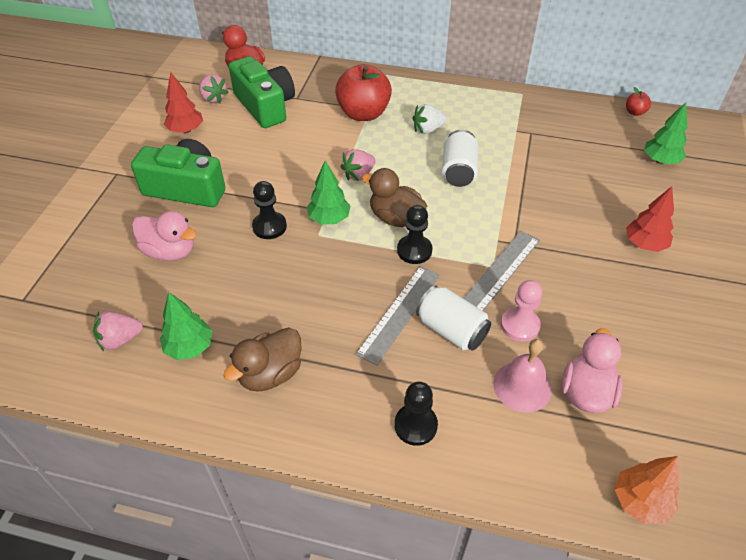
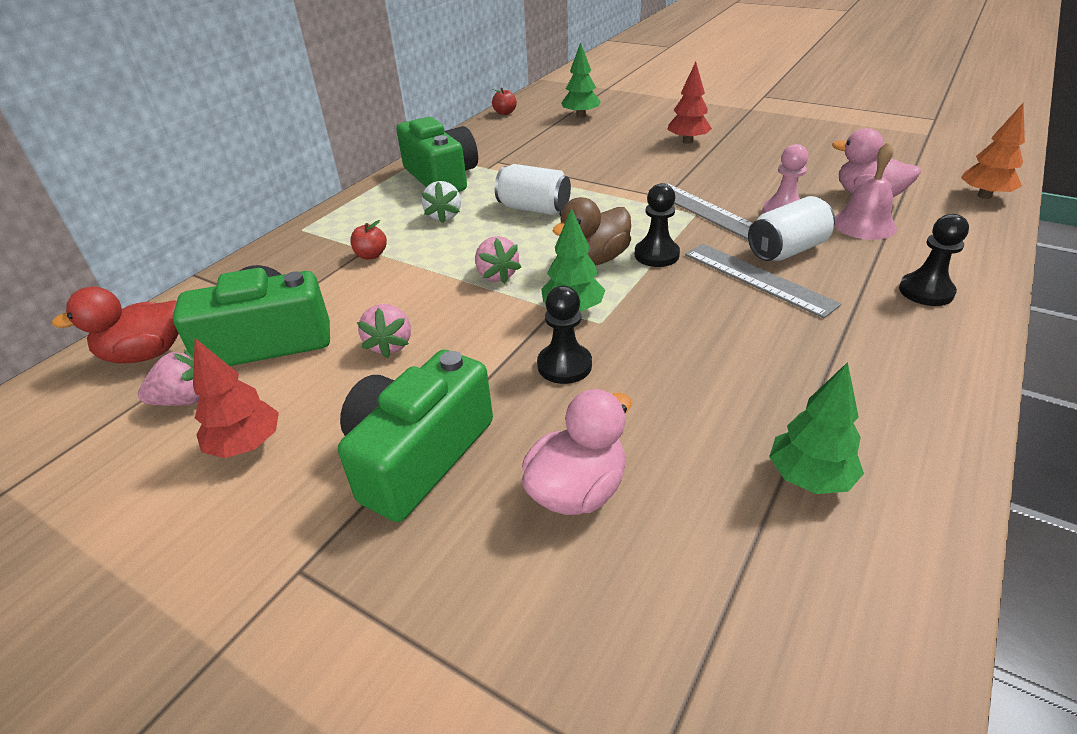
camera: 70 degrees left, 10 degrees down
pink strawberry [93,311,143,351] -> pink strawberry moved to [357,304,411,358]
brown duck [223,327,302,392] -> none
red apple [335,64,392,121] -> red apple [350,220,387,259], size x0.43
none -> green camera [396,117,478,192]

